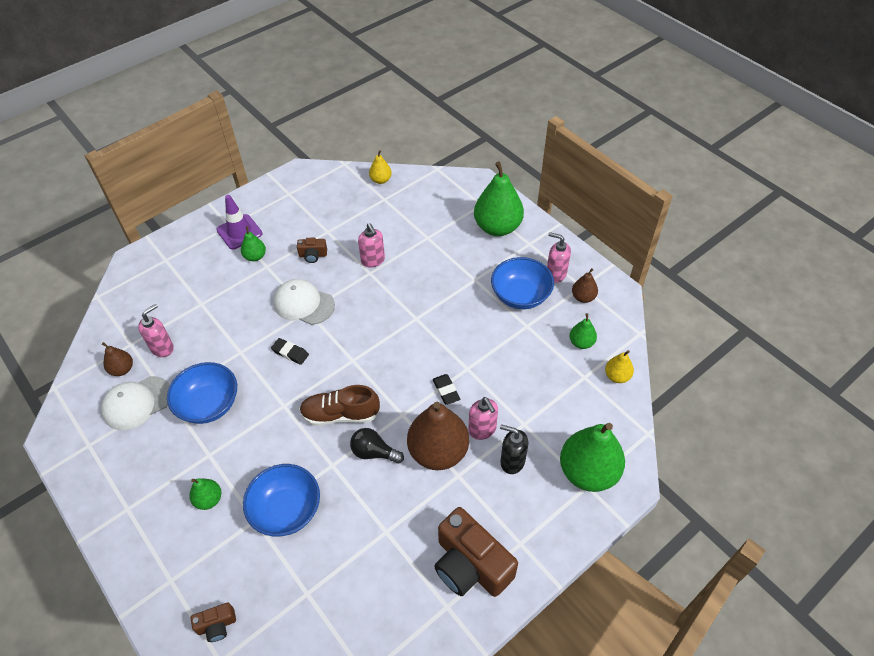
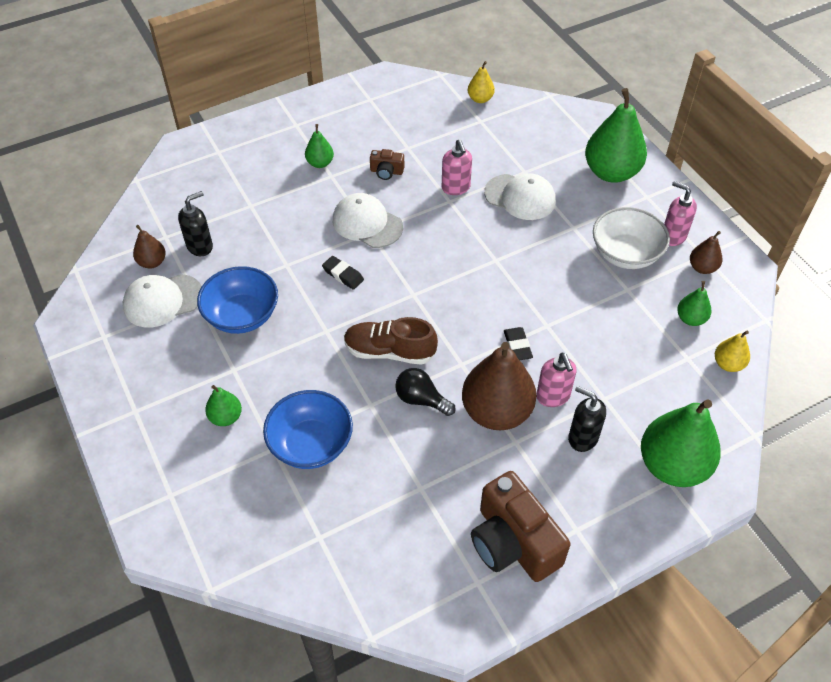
camera: 10 degrees right, 0 degrees up
pink soap dispenser [138,304,174,357] -> black soap dispenser [178,191,213,256]
brown camera [191,602,236,642] -> none
purple traffic cone [216,195,262,250] -> none
blue bowl [491,257,554,309] -> white bowl [593,207,670,269]
none -> white cap [484,173,556,220]

